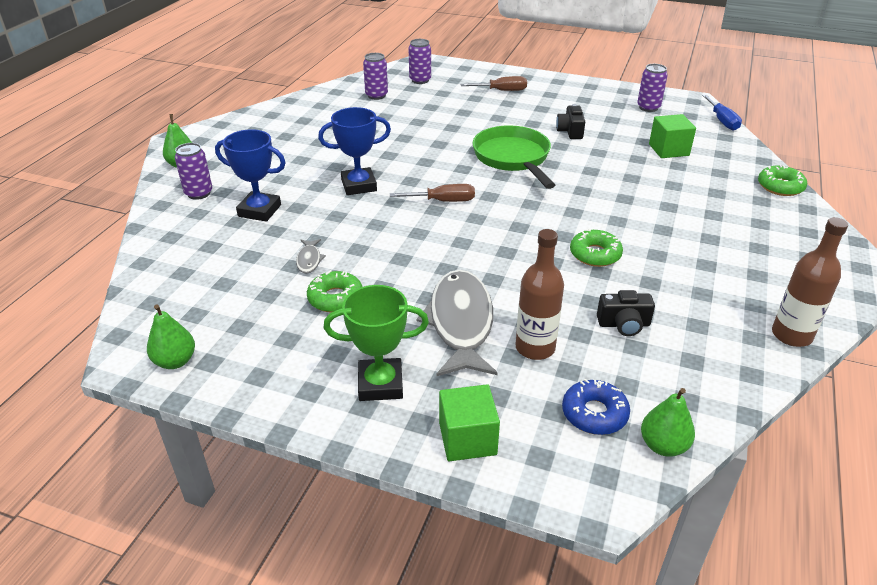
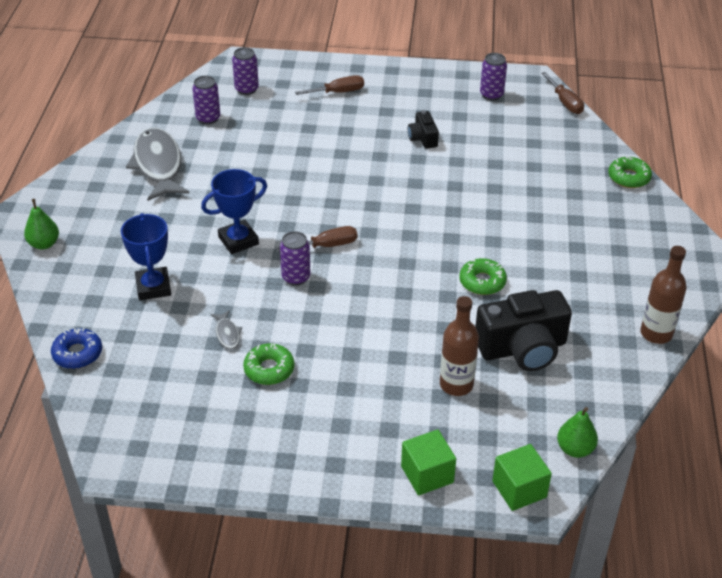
camera: 15 degrees left, 5 degrees up
green pear [147,304,195,369] -> none
purple can [175,143,213,200] -> purple can moved to [280,231,311,286]
blue trophy [215,129,286,222] -> blue trophy turned 75 degrees clockwise [121,213,171,300]
green trophy [324,285,429,401] -> none
grey fish [417,270,498,377] -> grey fish moved to [126,128,189,201]
green pan [473,125,555,189] -> none
blue donut [562,379,630,435] -> blue donut moved to [51,328,102,369]
black camera [597,290,655,336] -> black camera [475,290,572,371], size x2.01
green cube [649,114,696,158] -> green cube moved to [492,444,552,511]
blue screwdriver [702,94,742,131] -> brown screwdriver [541,72,584,114]

